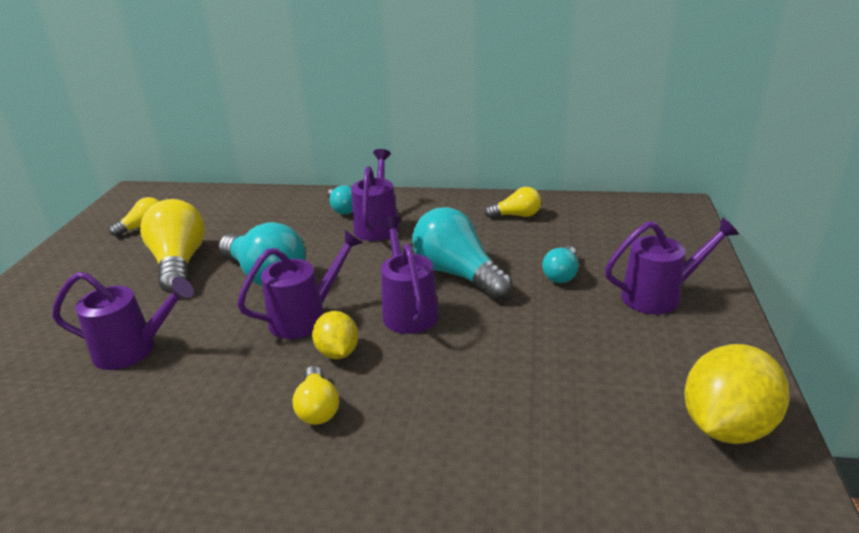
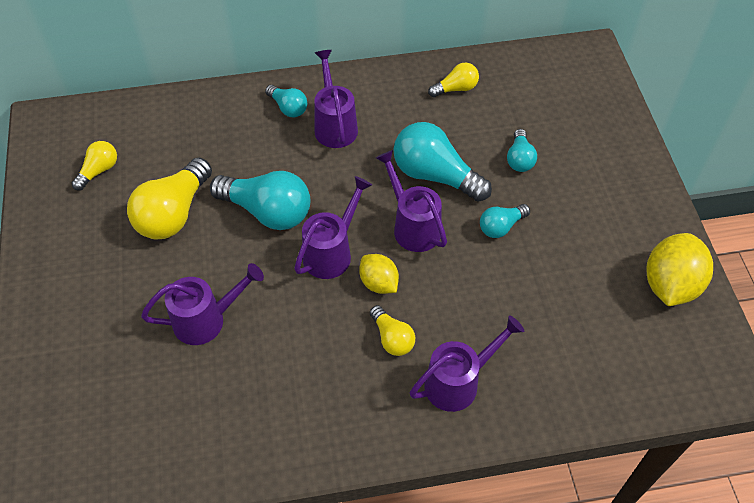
camera: 20 degrees left, 25 degrees up
yellow light bulb [140,199,205,293] -> yellow light bulb turned 120 degrees counterclockwise [127,157,212,240]
purple watering can [605,218,739,314] -> purple watering can moved to [410,315,524,412]
none -> turquoise light bulb [480,204,530,238]

